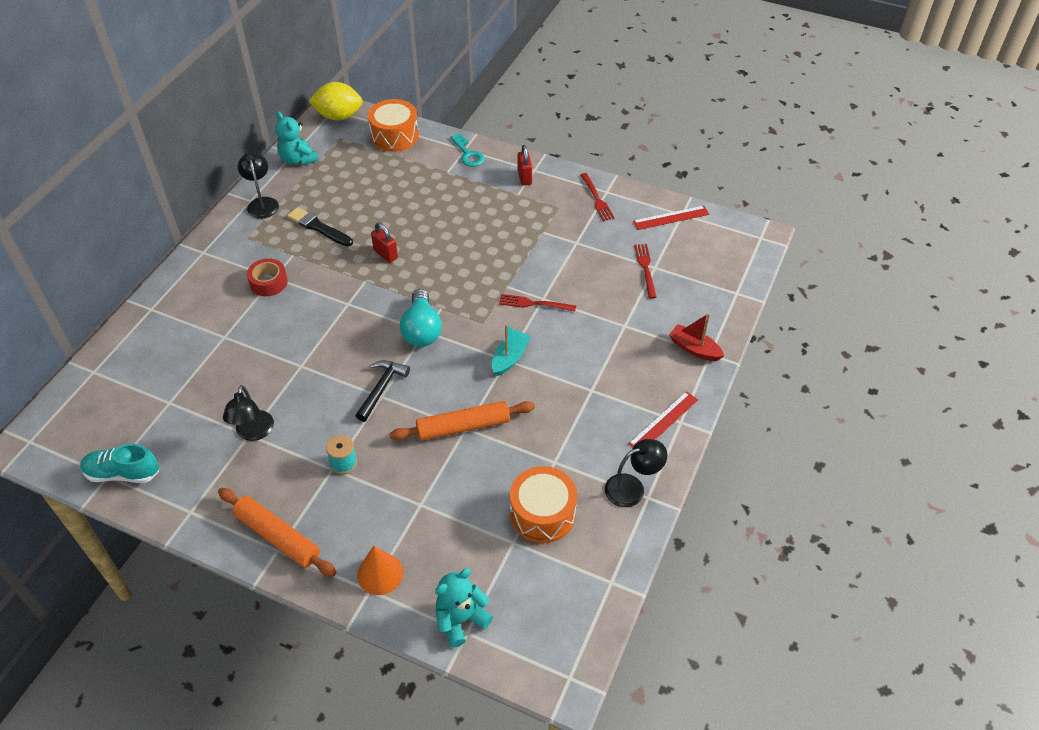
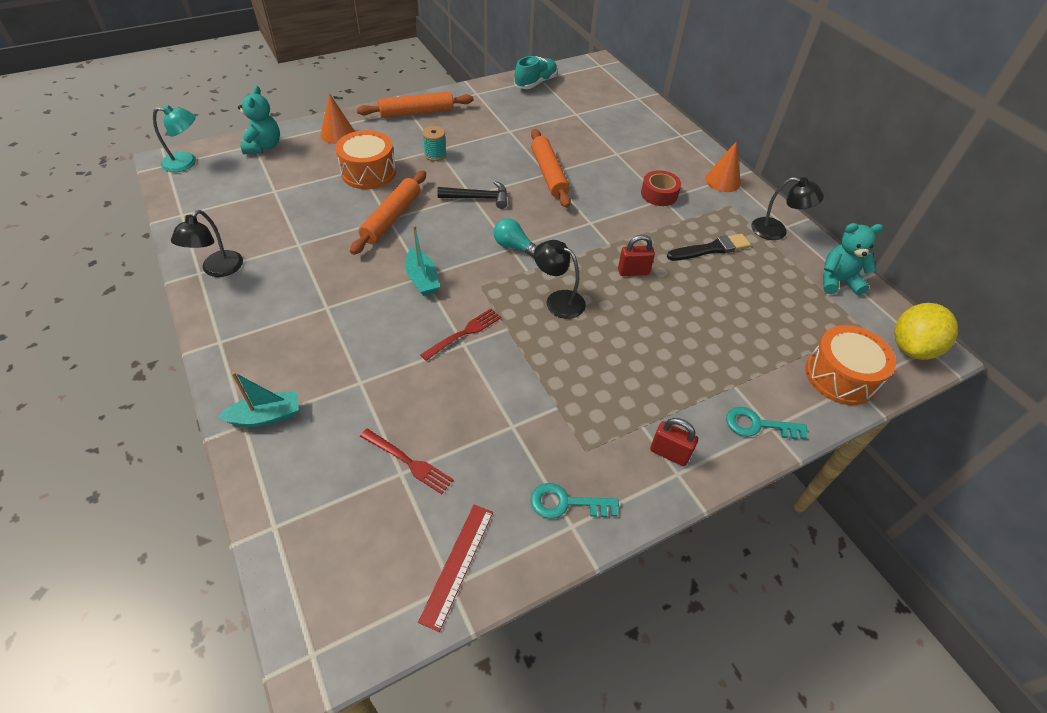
camera: 125 degrees right, 0 degrees up
black lamp [223,385,274,441] -> black lamp moved to [534,240,586,319]
black hammer [356,360,410,422] -> black hammer turned 60 degrees counterclockwise [437,181,507,209]
turquoise light bulb [400,289,442,347] -> turquoise light bulb [494,218,537,258], size x0.66
orange drum [510,466,577,543] -> orange drum moved to [336,130,396,189]
red fork [581,173,615,221] -> turquoise key [531,483,619,519]
red ruler [628,391,698,447] -> none
red boat [669,313,724,361] -> turquoise boat [217,372,299,427]
none -> turquoise lamp [153,105,196,172]
none -> orange rolling pin [531,129,571,208]
none -> orange cone [705,141,741,192]

